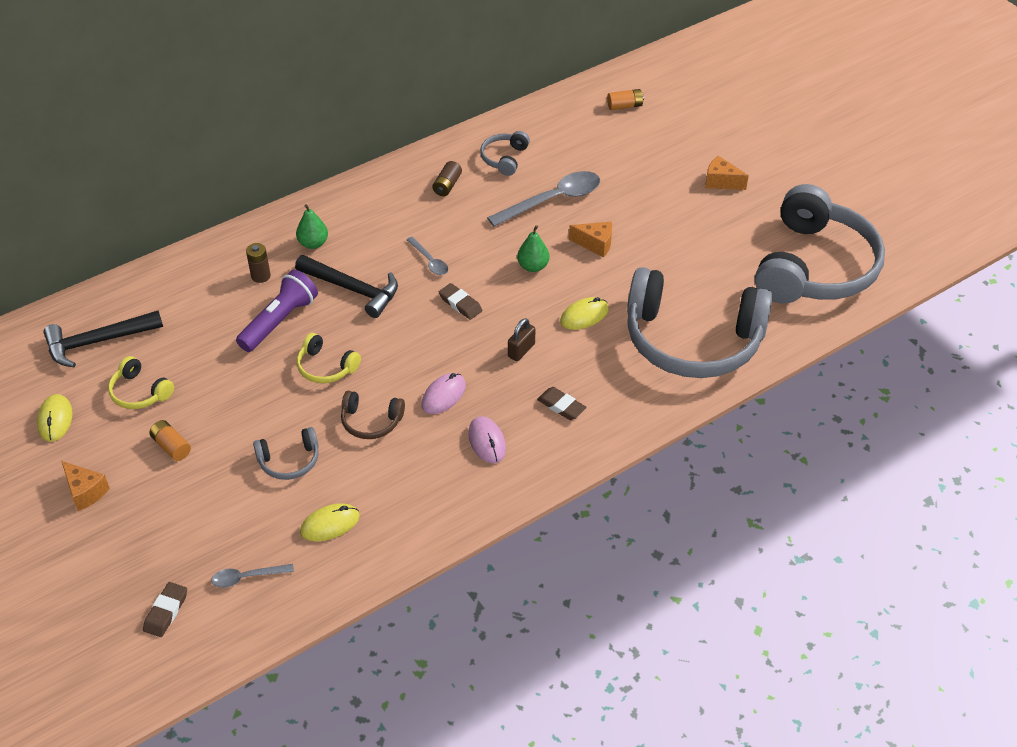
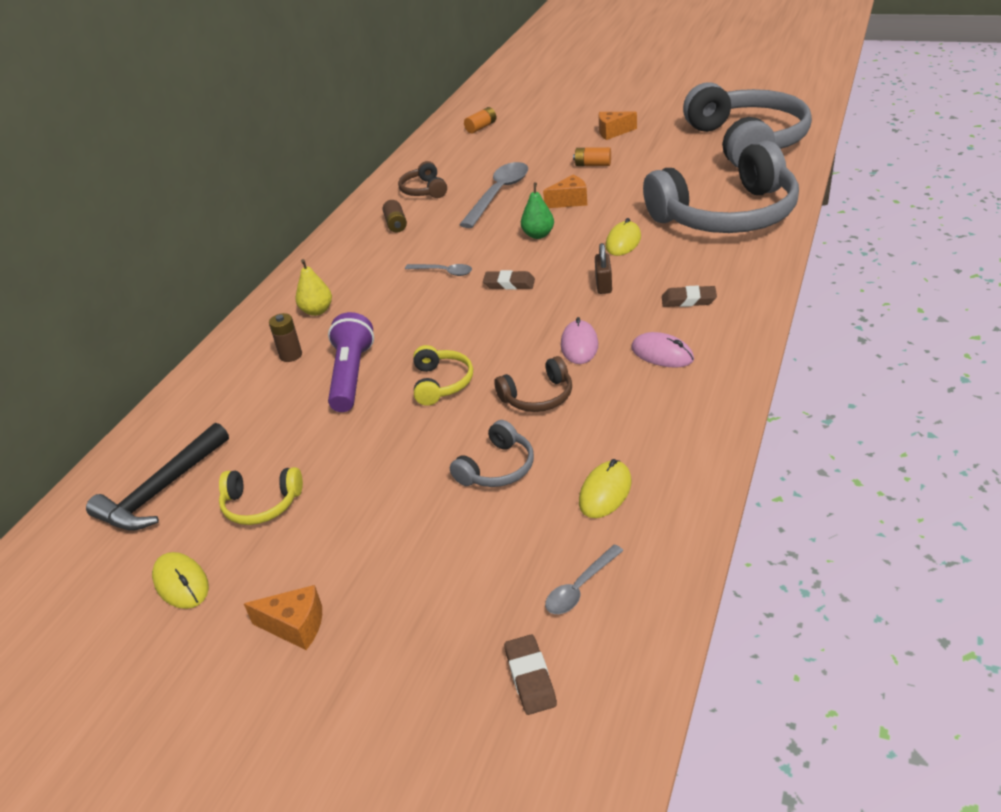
camera: 30 degrees left, 10 degrees down
orange battery [149,420,191,461] -> orange battery moved to [573,147,611,166]
black hammer [295,255,398,318] -> none
green pear [296,204,328,249] -> yellow pear [295,259,332,316]
yellow headphones [297,333,361,383] -> yellow headphones turned 90 degrees counterclockwise [413,345,473,406]
grey headphones [480,131,530,176] -> brown headphones [398,161,447,198]

